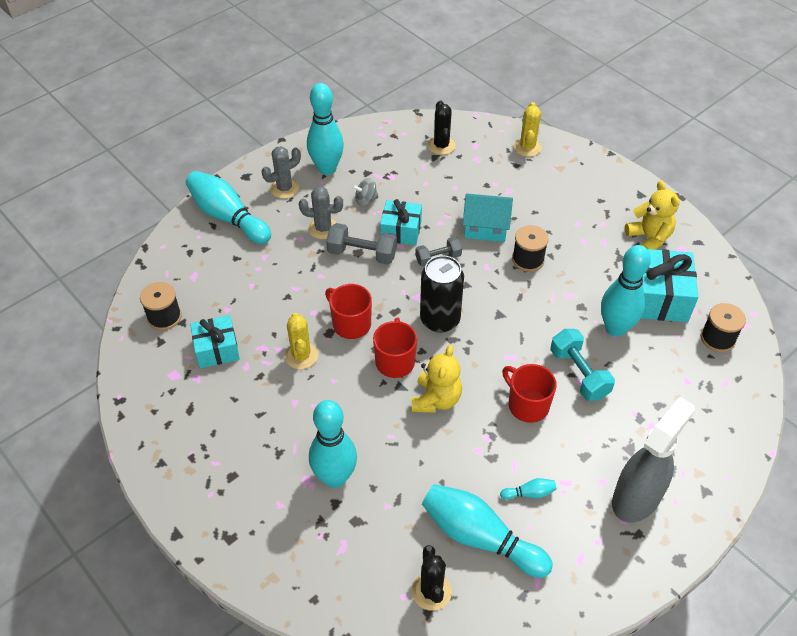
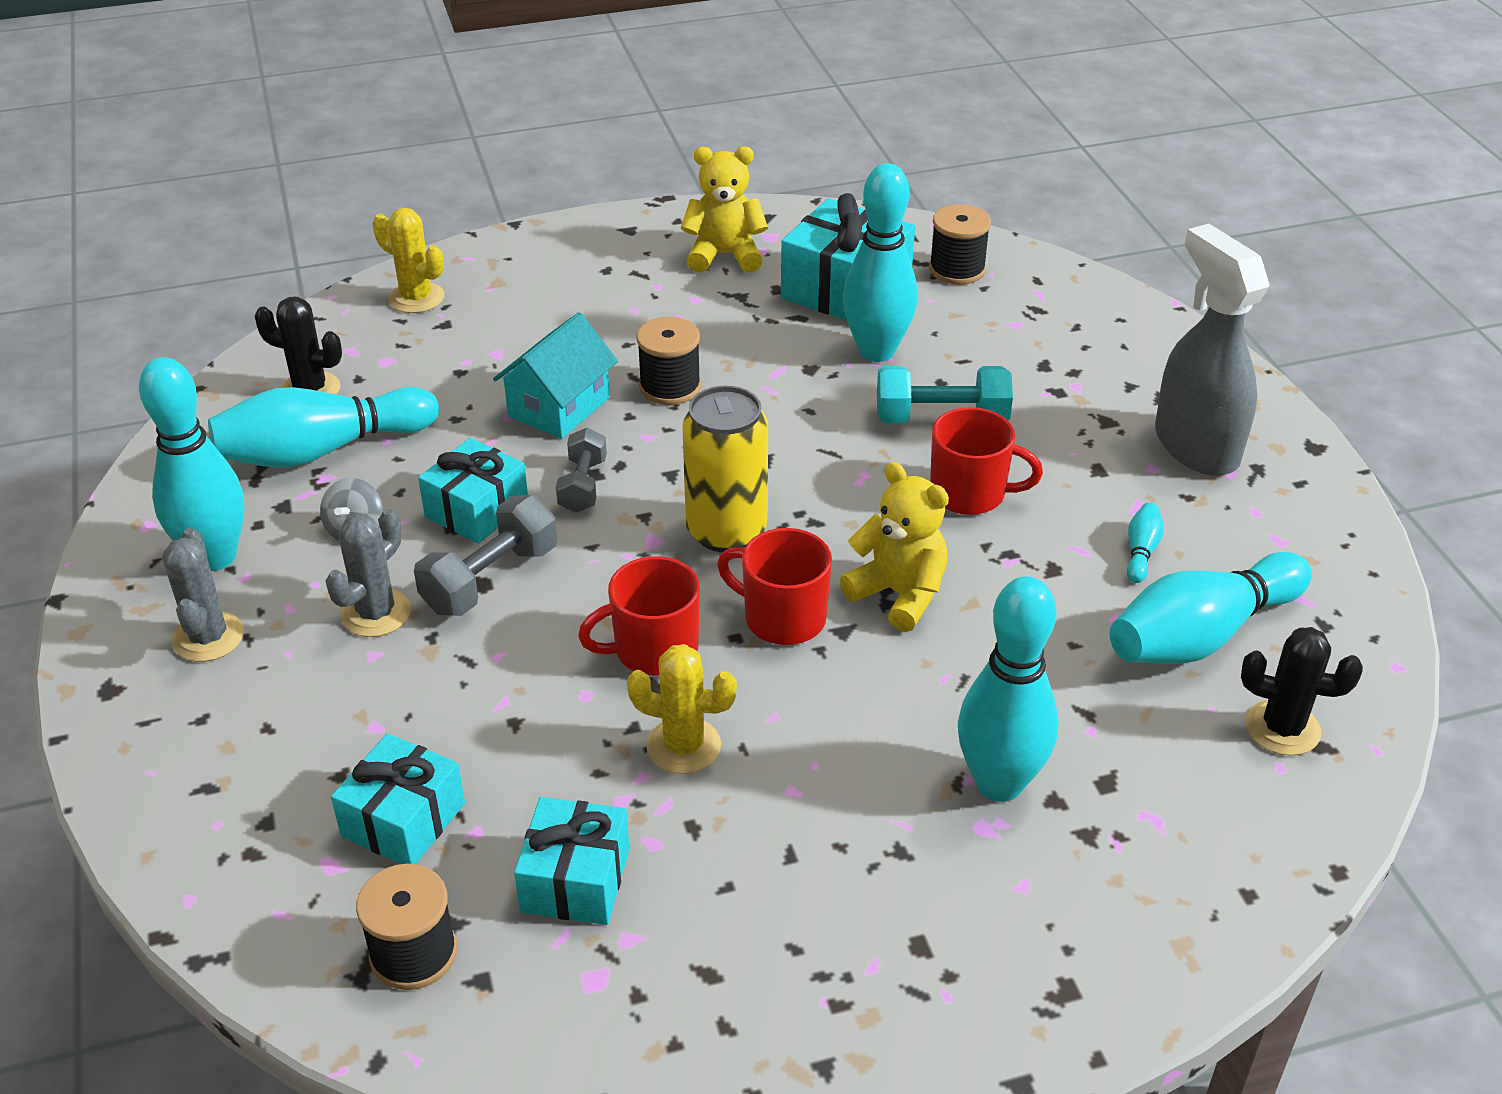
camera: 65 degrees left, 10 degrees down
turquoise bowling pin [186,171,271,244] -> turquoise bowling pin moved to [208,387,439,468]
black can [420,255,464,333] -> yellow can [682,386,768,552]
red mug [502,364,557,423] -> red mug turned 150 degrees counterclockwise [930,407,1043,515]
none -> turquoise gift [331,733,465,864]

